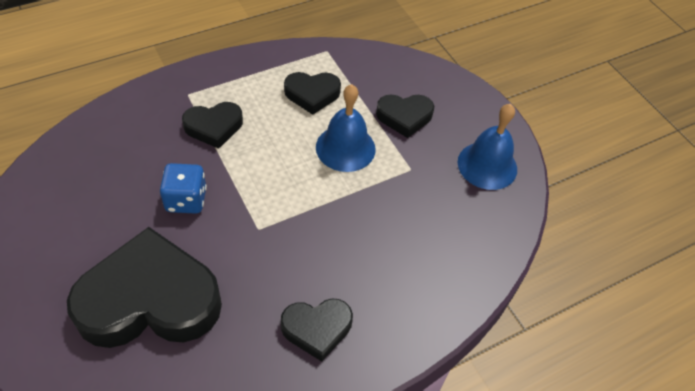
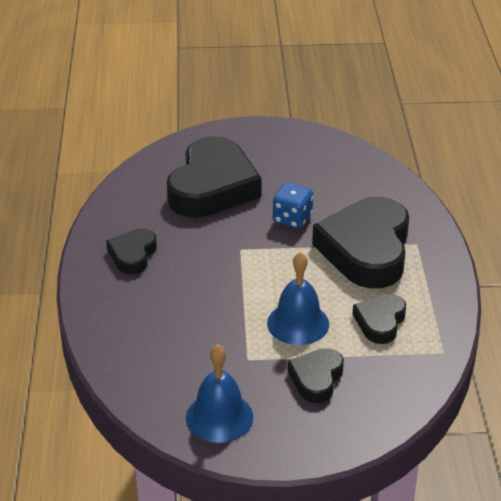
camera: 120 degrees right, 15 degrees down
black heart [182,102,243,149] -> black heart [312,197,409,288], size x1.99

